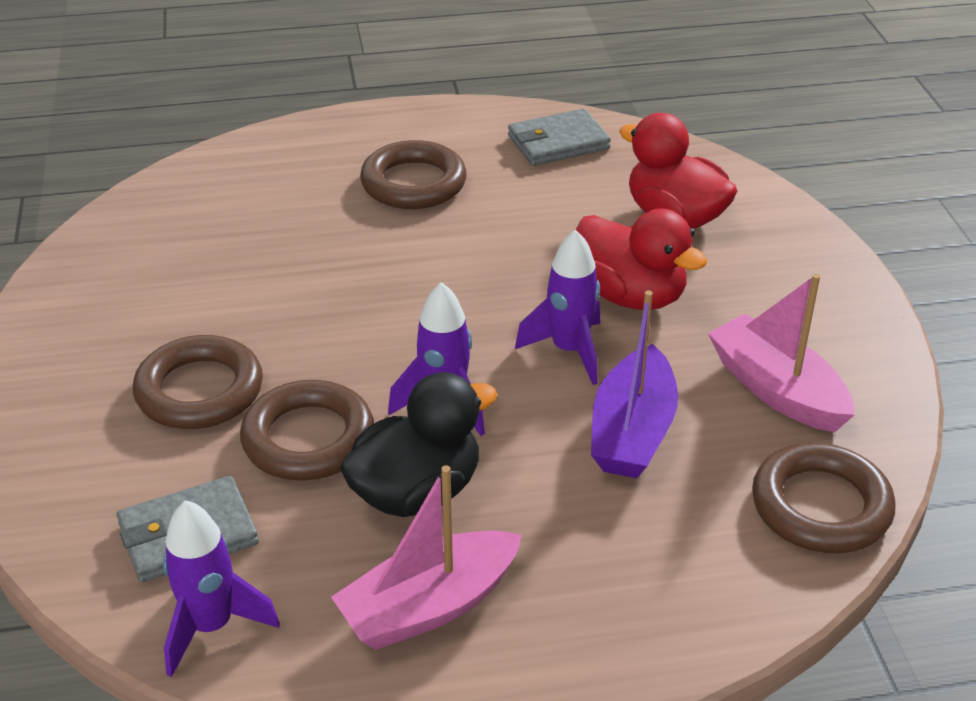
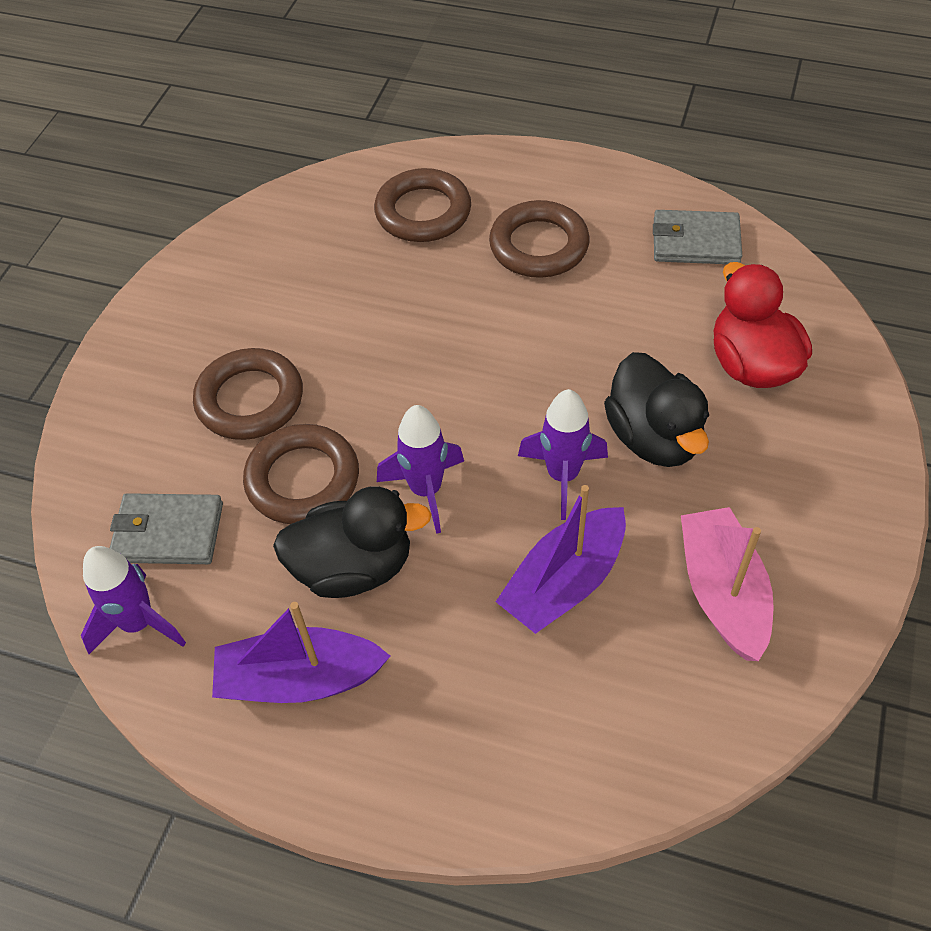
camera: 30 degrees right, 15 degrees up
pink boat [331,465,522,650] -> purple boat [212,602,390,703]
red duck [576,209,707,310] -> black duck [604,352,709,467]
brown ring [752,443,896,553] -> brown ring moved to [374,168,471,242]

